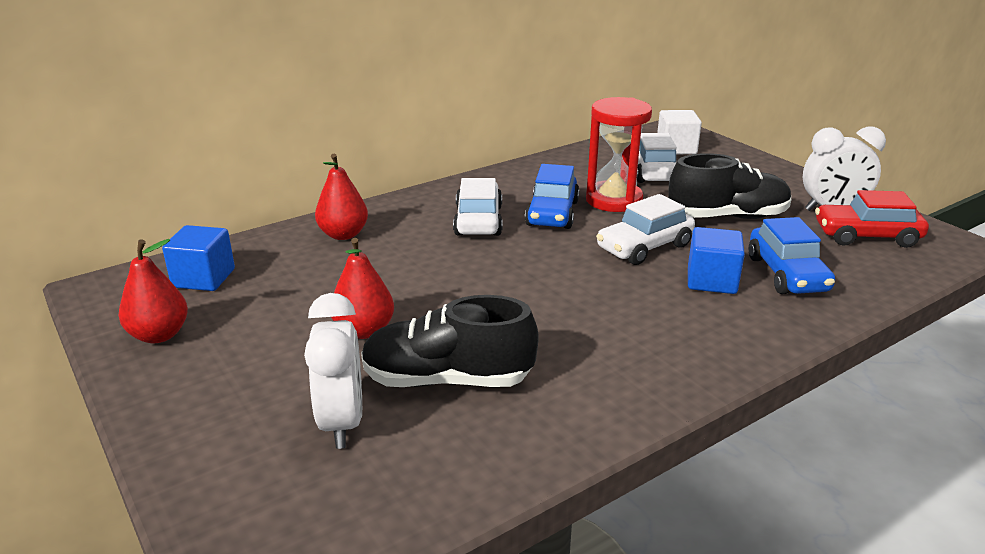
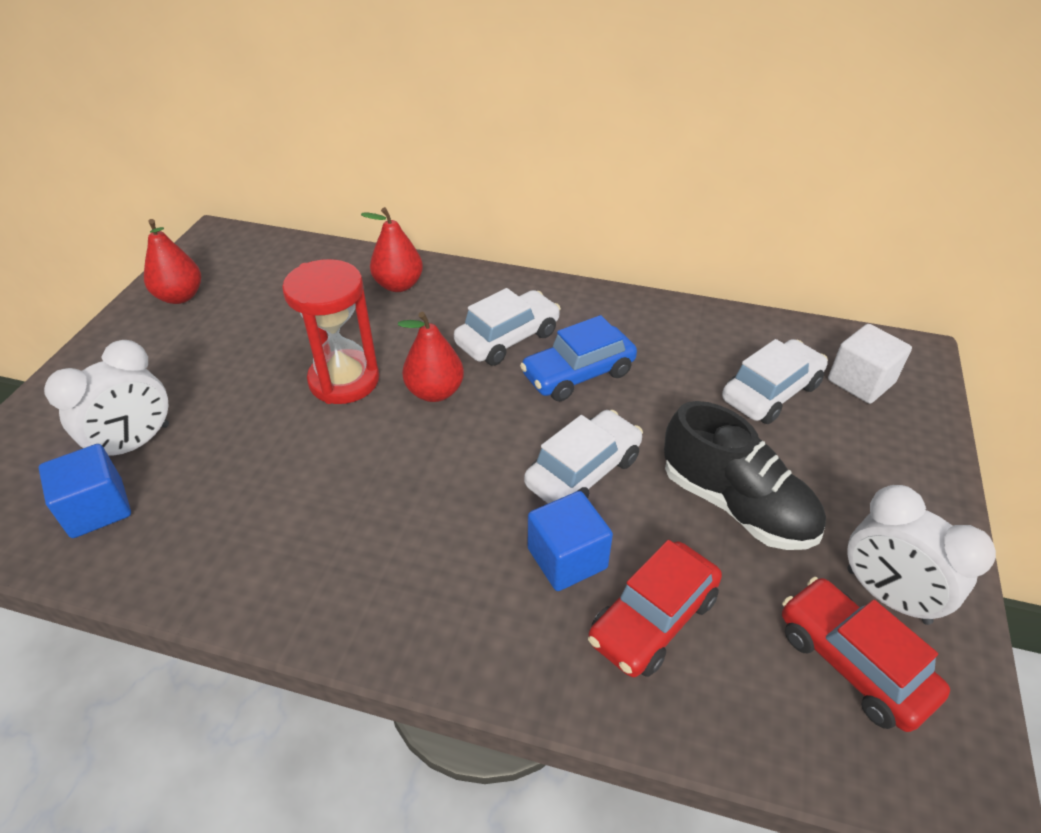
camera: 50 degrees right, 15 degrees up
blue cube [162,225,235,291] -> blue cube moved to [39,444,131,538]
red pear [331,238,394,339] -> red pear moved to [398,312,464,402]
black shoe [361,295,538,387] -> none
red hourglass [586,97,652,212] -> red hourglass moved to [282,259,379,404]
white car [596,194,695,265] -> white car turned 120 degrees clockwise [524,410,643,503]
blue car [749,217,835,294] -> red car [588,540,722,677]

